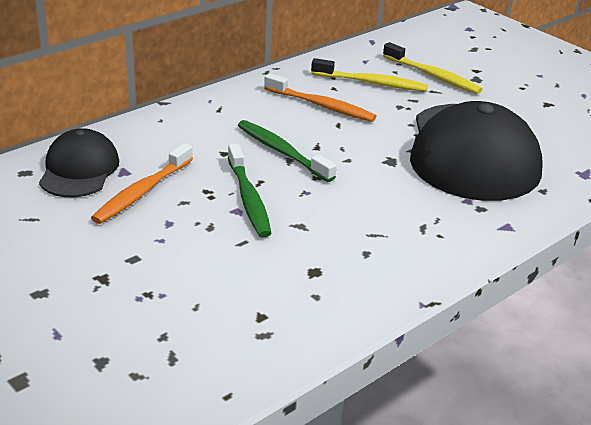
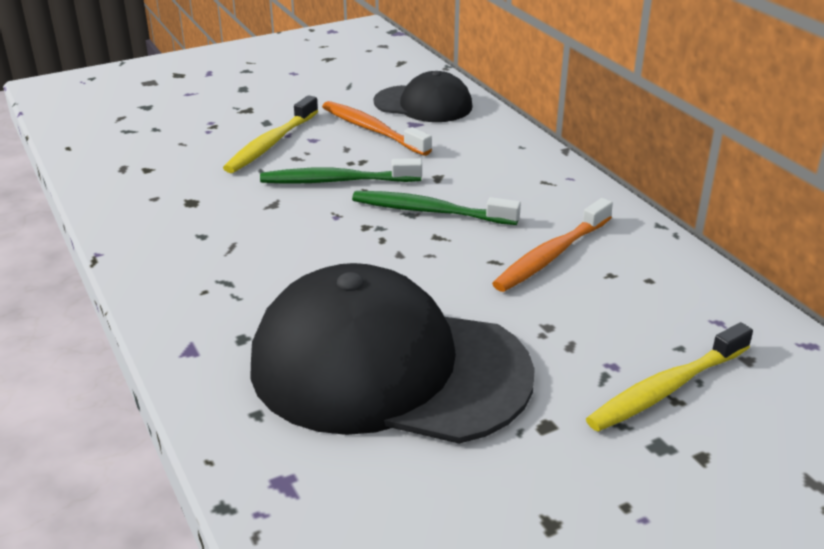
camera: 105 degrees right, 0 degrees up
green toothbrush [238,120,336,182] -> green toothbrush turned 135 degrees counterclockwise [352,191,521,225]
yellow toothbrush [311,58,428,92] -> yellow toothbrush moved to [223,95,318,173]

